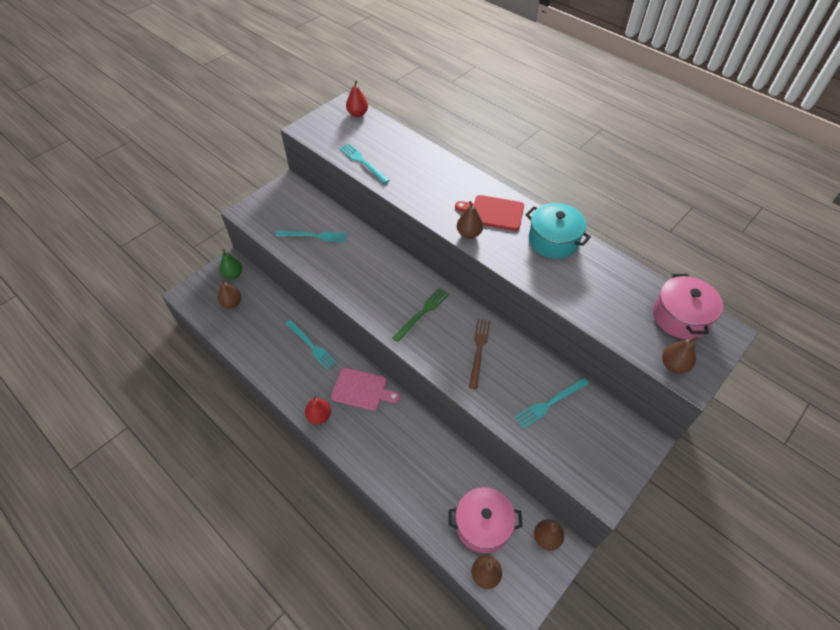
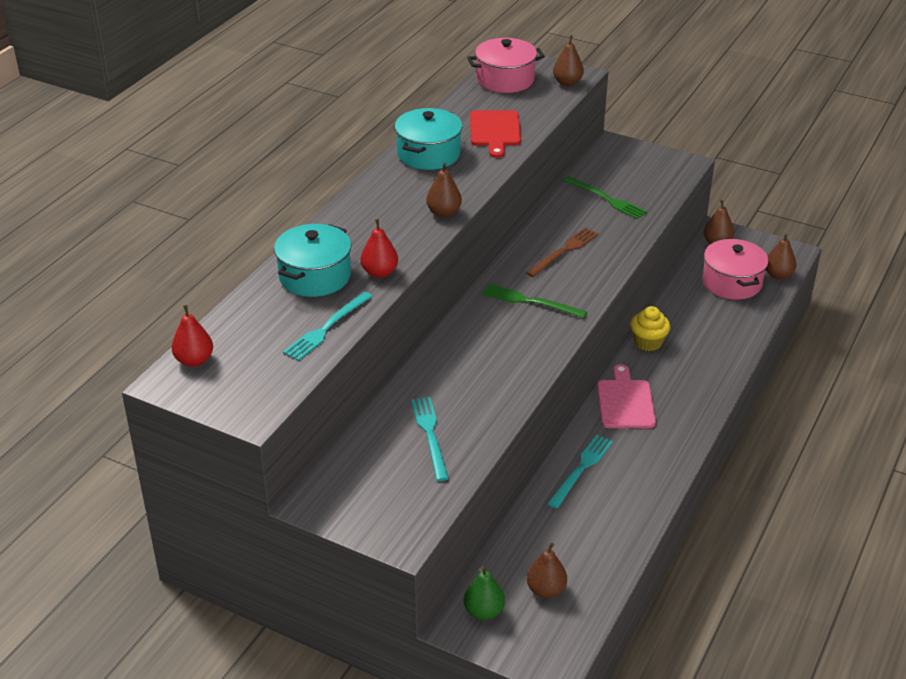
camera: 105 degrees left, 15 degrees down
red pear [305,395,331,424] -> red pear moved to [361,219,398,278]
red cutting board [455,195,524,231] -> red cutting board moved to [470,110,521,158]
brown fork [469,319,490,389] -> brown fork turned 135 degrees clockwise [526,227,599,277]
turquoise fork [514,378,589,429] -> green fork [563,176,647,219]
none -> turquoise pot [274,224,351,297]
none -> yellow cupcake [630,306,670,351]

